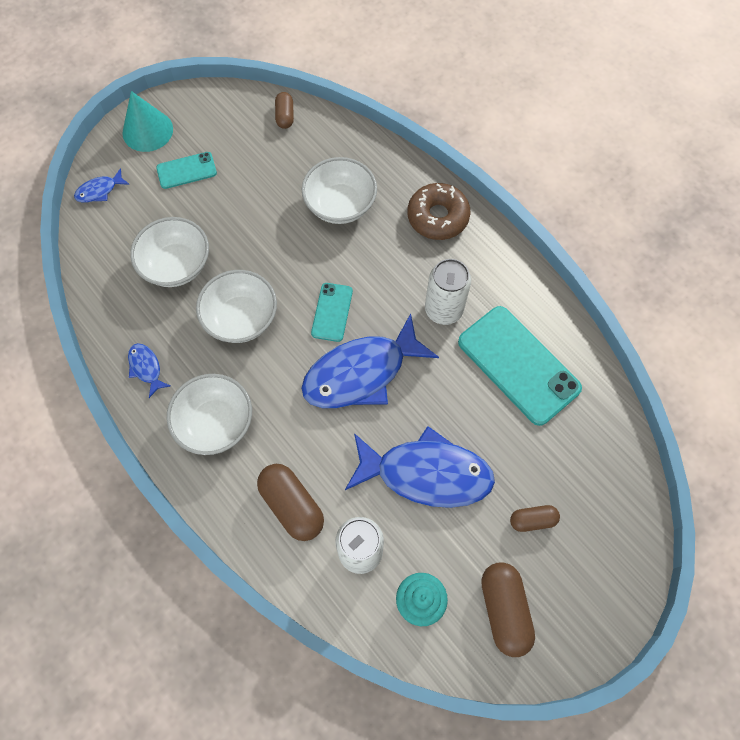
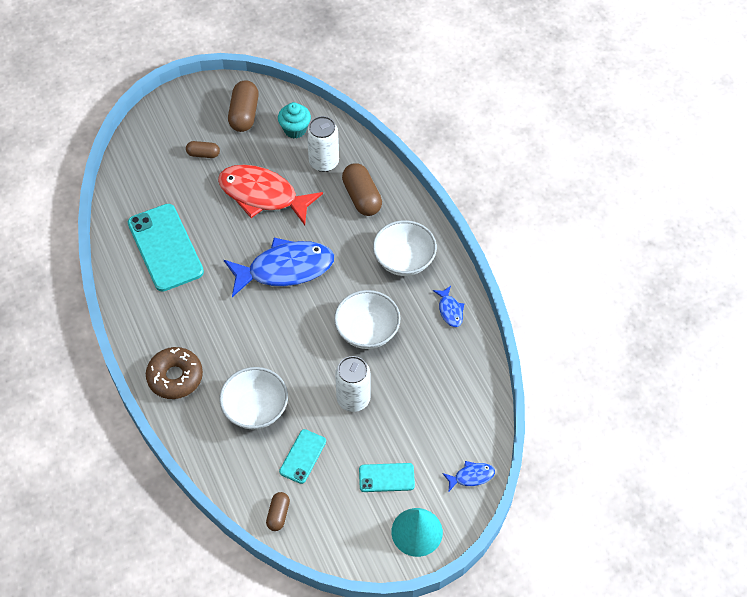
camera: 165 degrees left, 10 degrees down
white bowl [130,217,209,287] -> none
turquoise phone [311,283,353,342] -> turquoise phone moved to [279,429,326,484]
blue fish [345,426,495,508] -> red fish [218,165,323,225]
white can [425,259,471,325] -> white can moved to [335,356,371,412]

